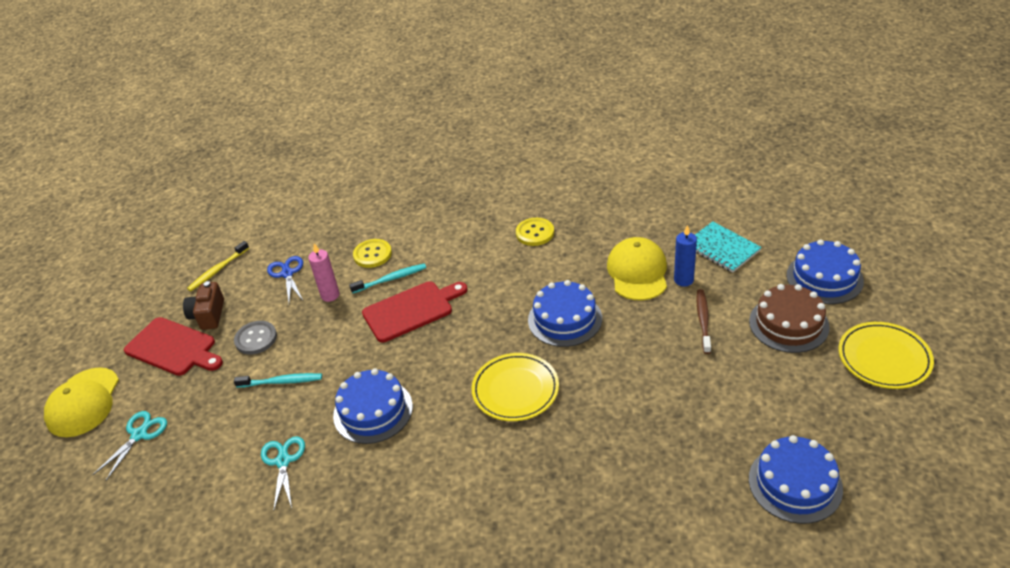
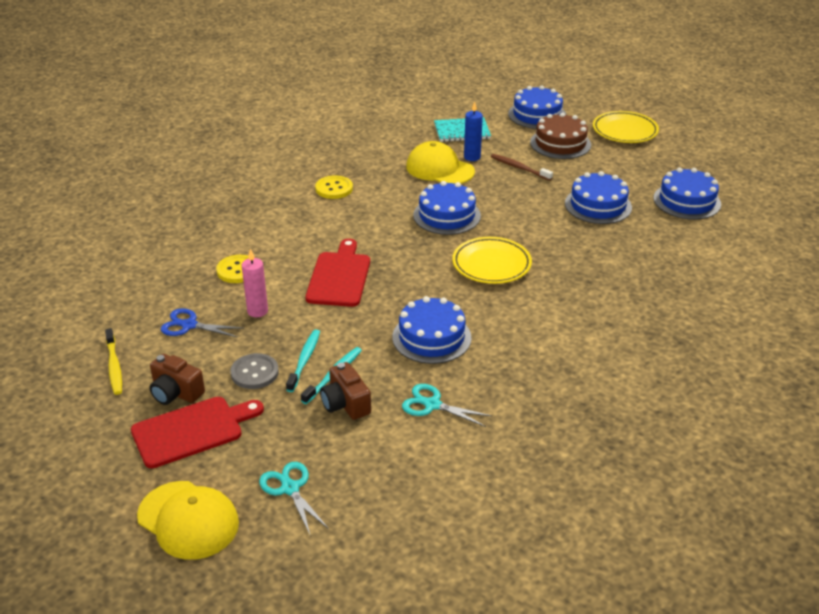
camera: 60 degrees left, 5 degrees down
turquoise toothbrush [349,264,426,294] -> turquoise toothbrush moved to [286,329,320,392]
none -> brown camera [320,362,371,420]
none -> blue cake [565,171,632,224]

